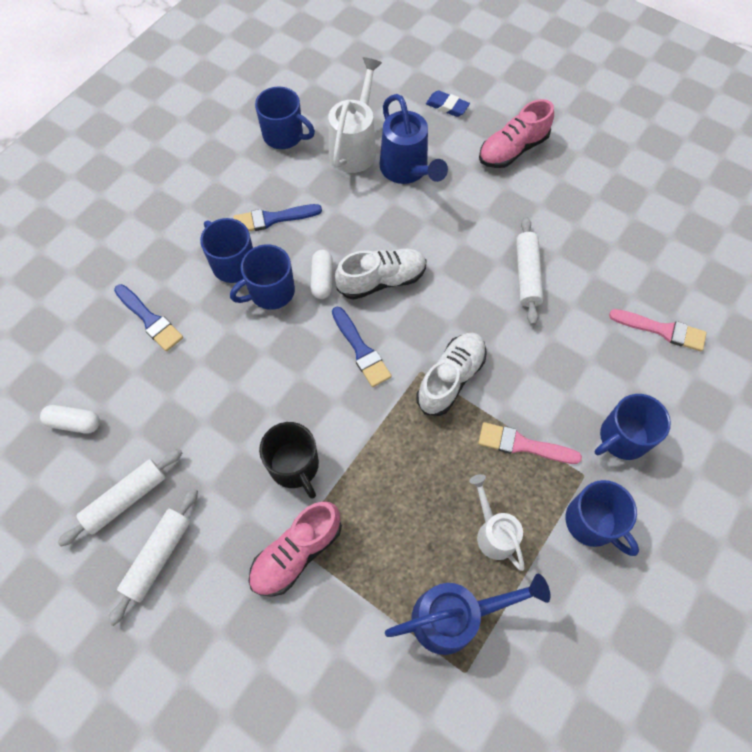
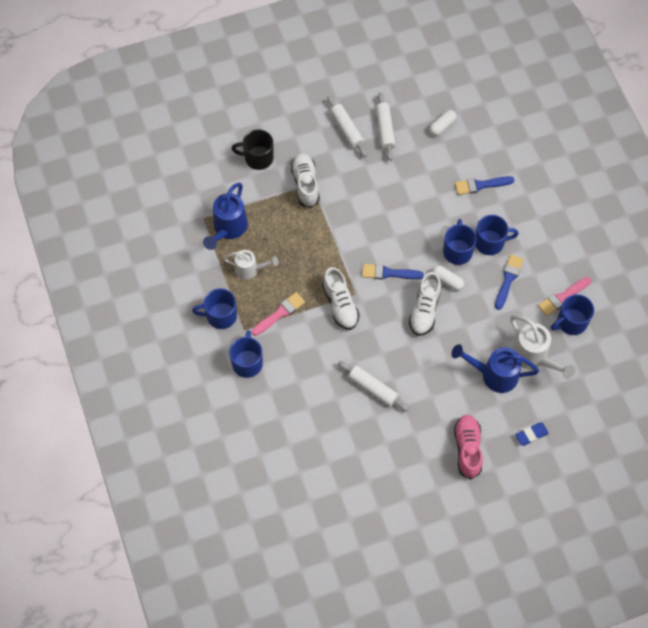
camera: 125 degrees right, 0 degrees up
pink shoe [249,501,342,597] -> white shoe [291,153,320,208]
black mug [259,422,319,499] -> black mug moved to [232,129,274,170]
pink brush [609,309,707,351] -> pink brush moved to [538,277,591,316]

